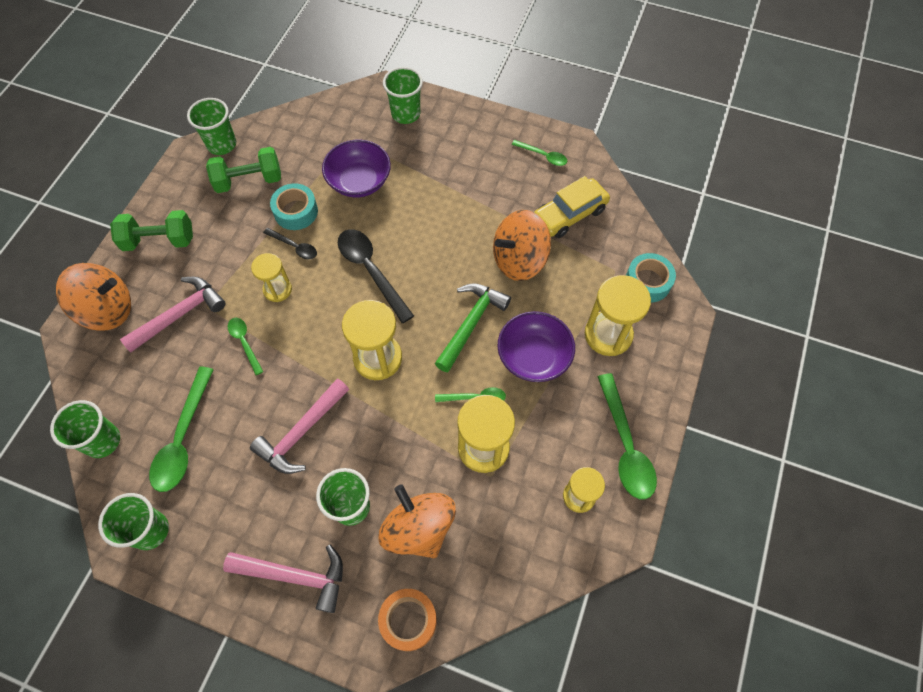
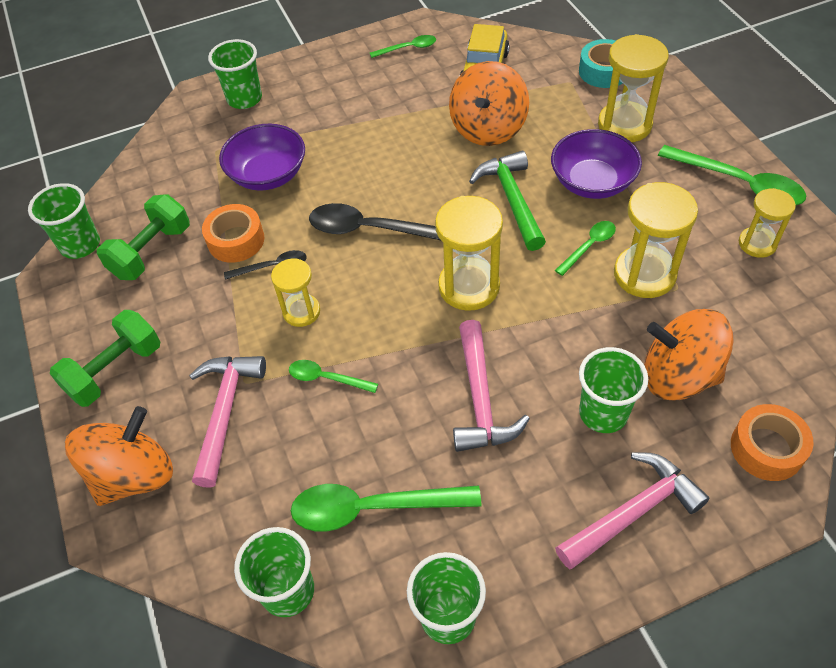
camera: 40 degrees left, 10 degrees down
green spoon [149,367,214,492] -> green spoon turned 120 degrees clockwise [291,484,481,532]
turquoise tape [270,183,318,230] -> orange tape [202,204,264,263]

